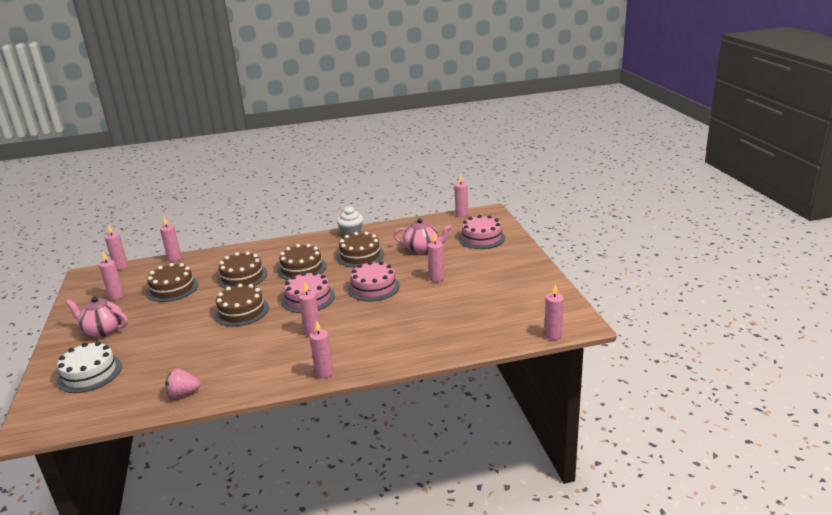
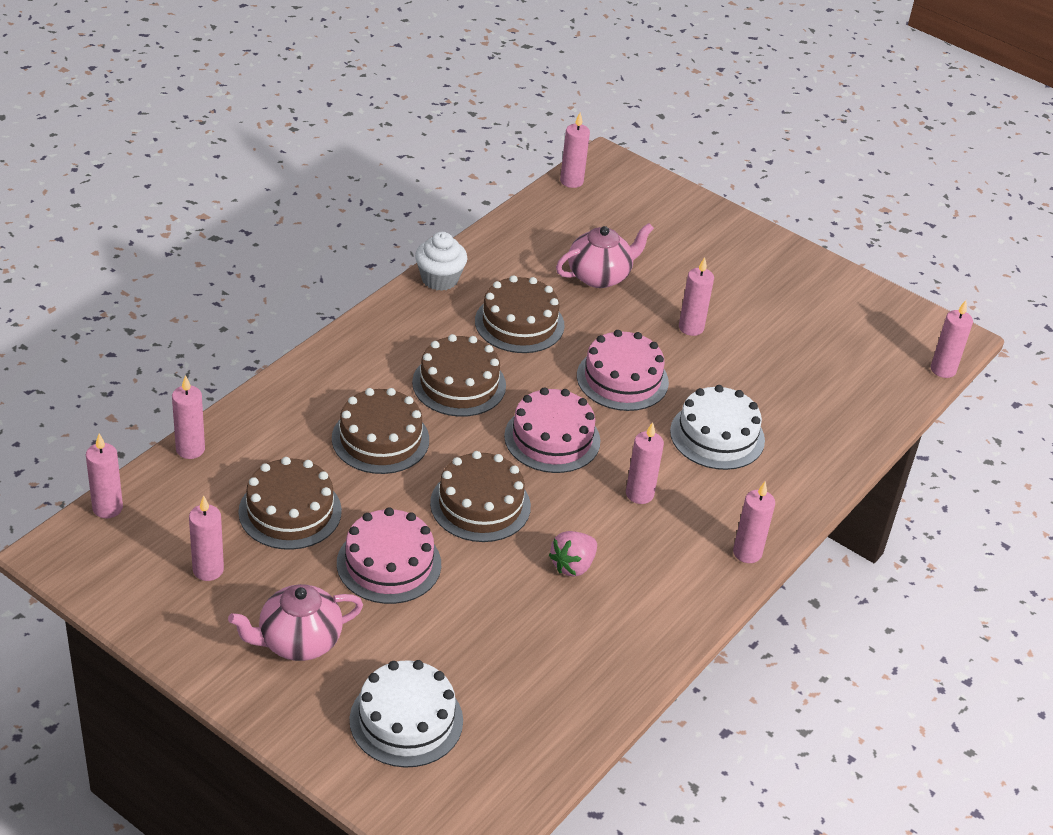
camera: 45 degrees left, 15 degrees up
pink strawberry [165,369,201,398] -> pink strawberry moved to [549,531,597,577]
pink cake [458,215,505,249] -> pink cake moved to [337,507,441,604]
none -> white cake [670,385,765,470]

